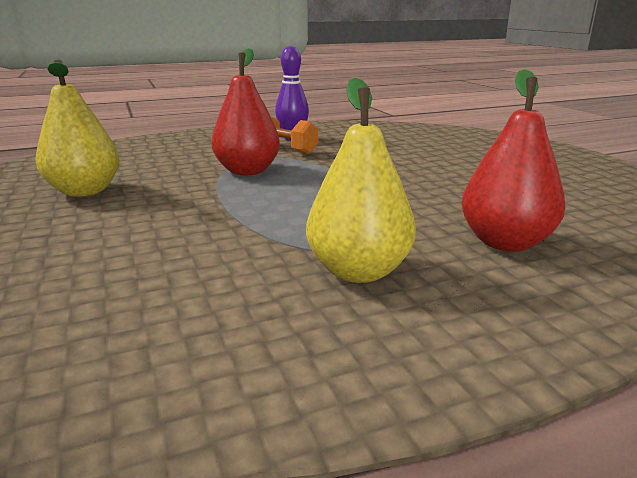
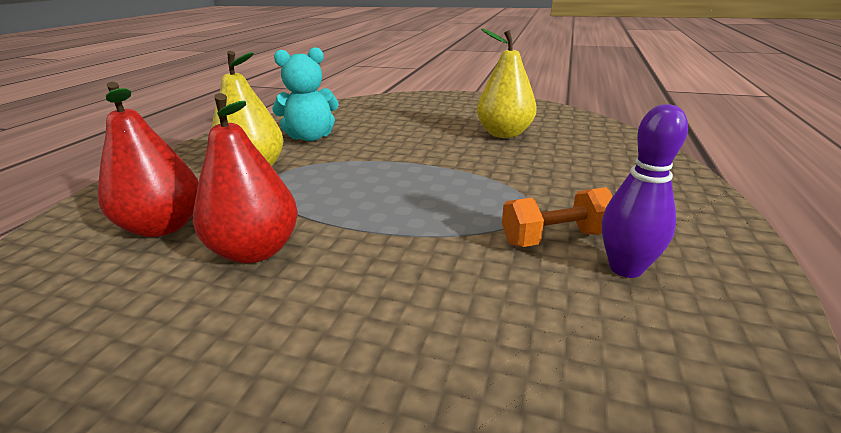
camera: 130 degrees right, 5 degrees up
red pear [211,48,280,175] -> red pear moved to [193,93,298,263]
none -> turquoise teddy bear [272,47,339,141]

